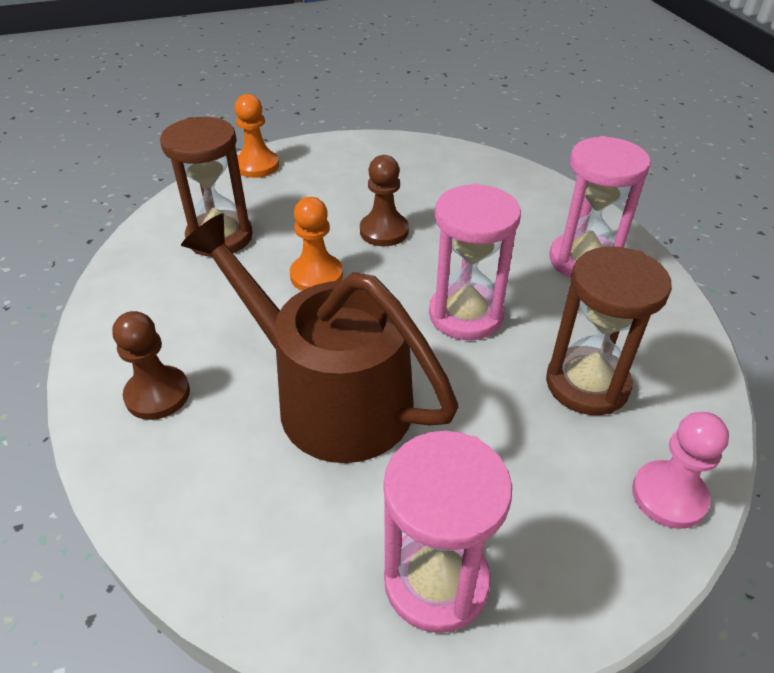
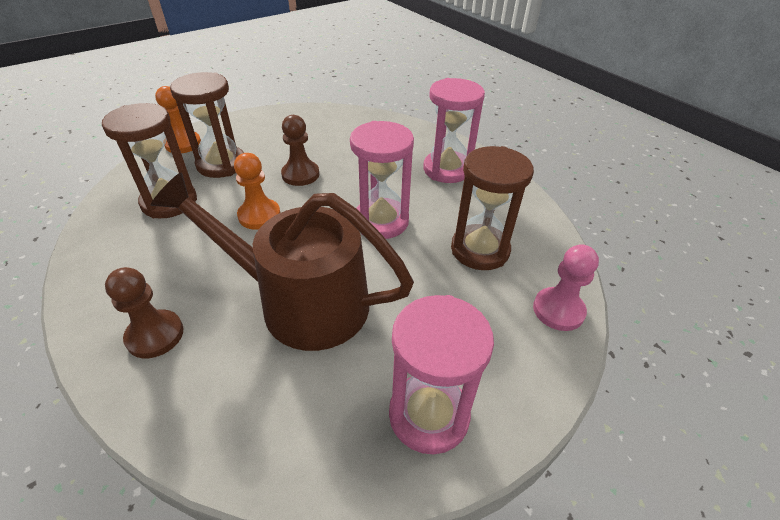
camera: 20 degrees left, 0 degrees up
none -> brown hourglass [170,72,244,178]

